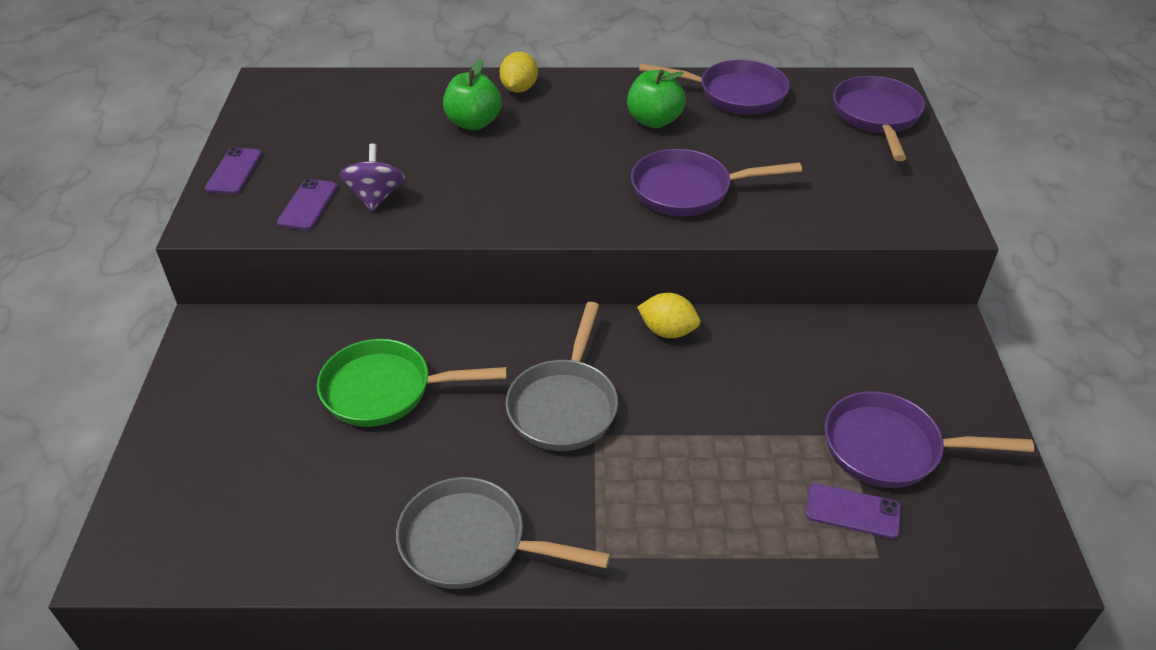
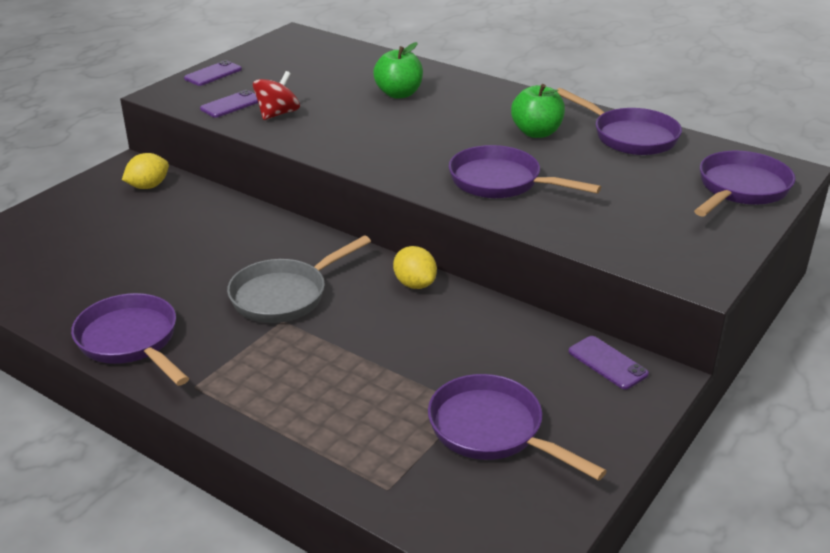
camera: 35 degrees right, 10 degrees down
green pan [317,339,507,427] -> none
purple spinning top [339,144,405,211] -> red spinning top [253,71,300,120]
grey pan [396,477,610,589] -> purple pan [71,293,189,386]
yellow lemon [500,52,538,92] -> yellow lemon moved to [122,153,169,189]
purple phone [805,483,901,539] -> purple phone moved to [568,336,649,389]

